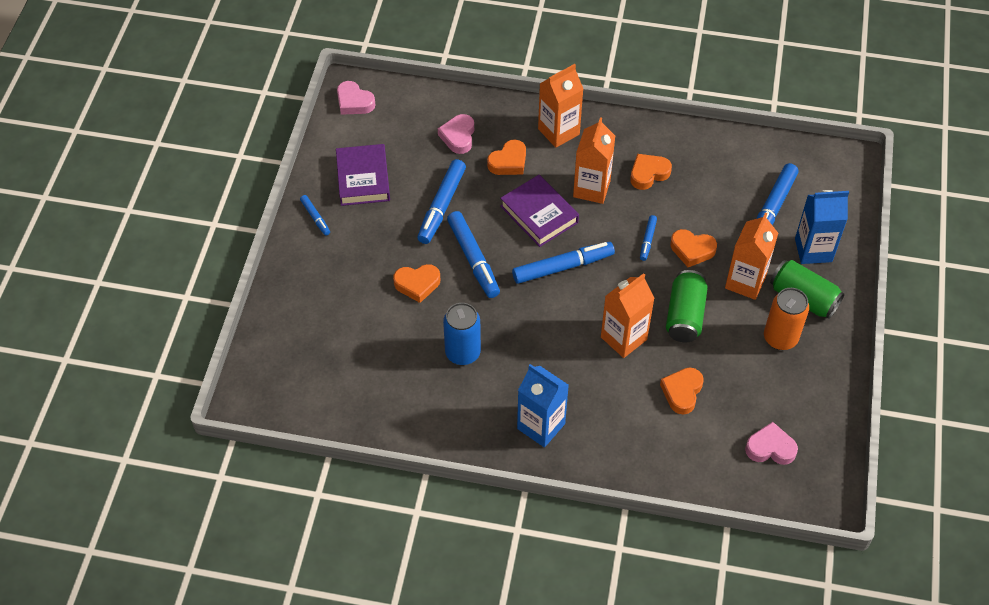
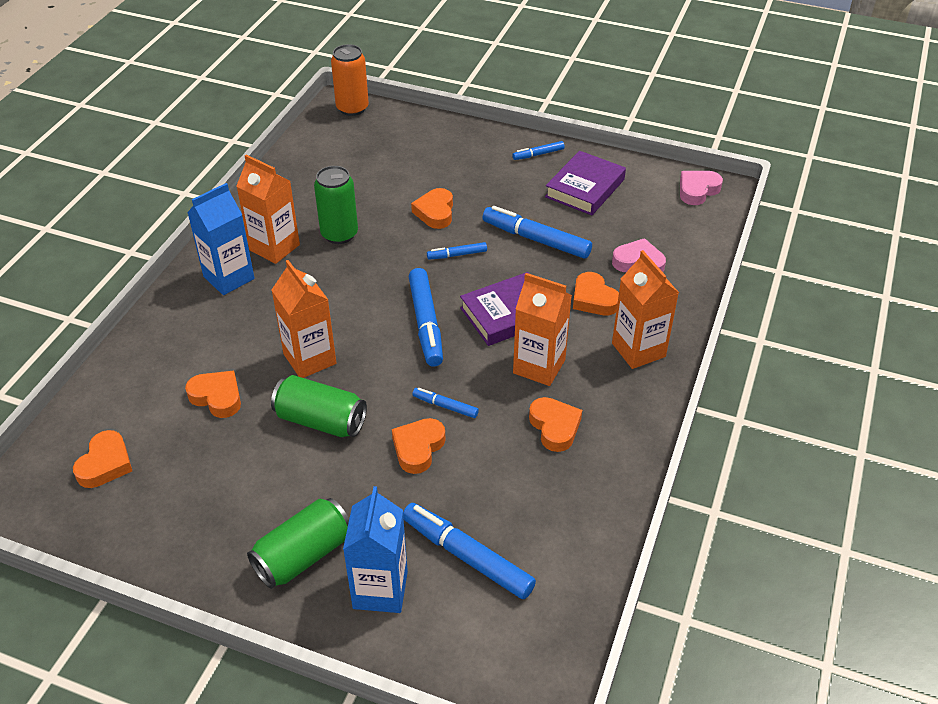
camera: 100 degrees right, 10 degrees down
purple book [336,144,390,206] -> purple book turned 60 degrees counterclockwise [545,151,626,215]
blue can [443,303,481,365] -> green can [314,166,358,244]
blue marker [447,211,500,298] -> blue marker [427,242,487,260], size x0.51
orange carton [725,213,778,300] -> orange carton moved to [236,155,300,264]
pink heart [745,422,798,465] -> orange heart [73,430,132,488]
orange can [764,288,809,350] -> orange can moved to [331,44,369,116]

